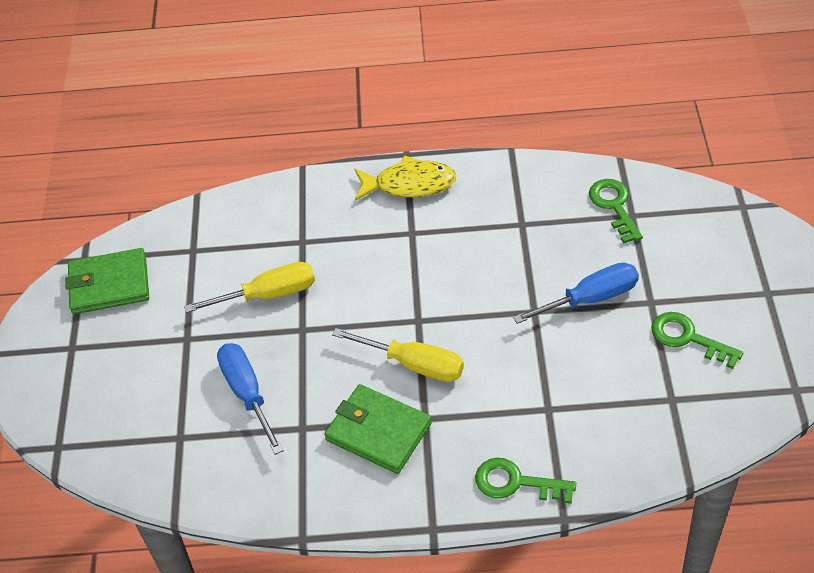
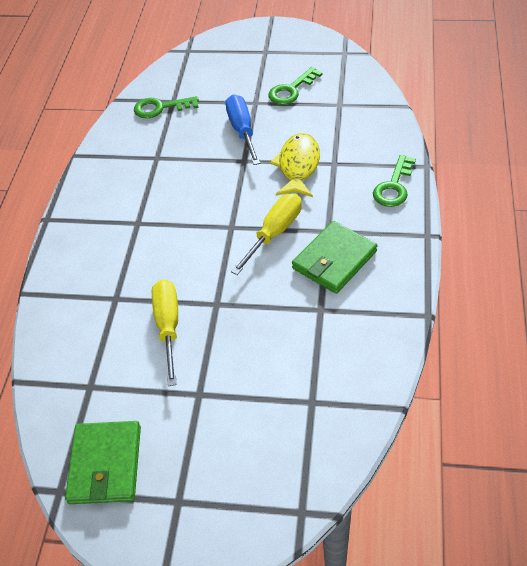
camera: 80 degrees left, 0 degrees up
blue screwdriver [217,343,284,455] -> none
yellow fish [354,155,457,201] -> yellow fish moved to [270,133,320,197]

